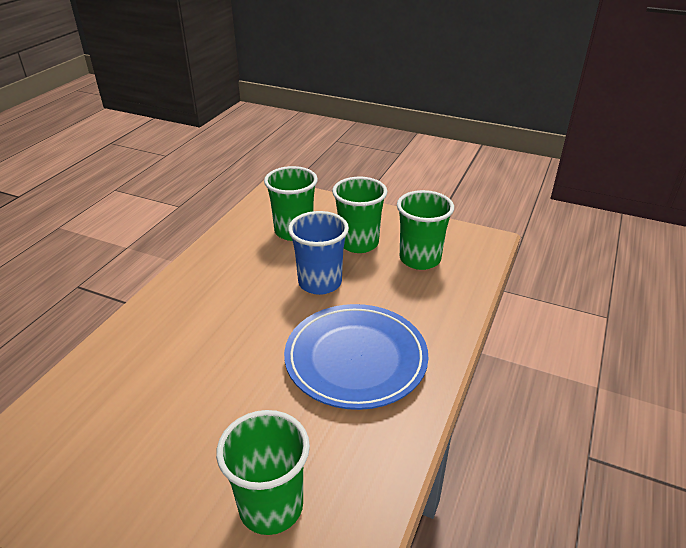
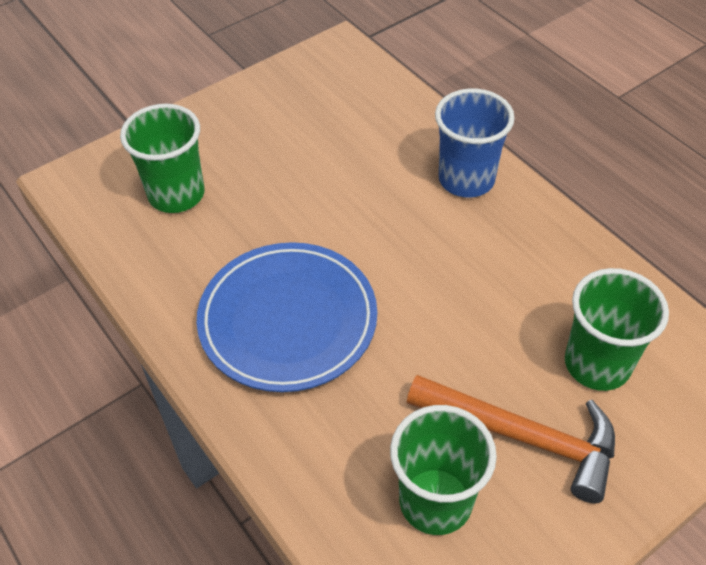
camera: 120 degrees right, 15 degrees up
blue cup [288,211,349,295] -> blue cup moved to [435,88,515,198]
green cup [332,177,387,253] -> orange hammer [407,375,615,503]

